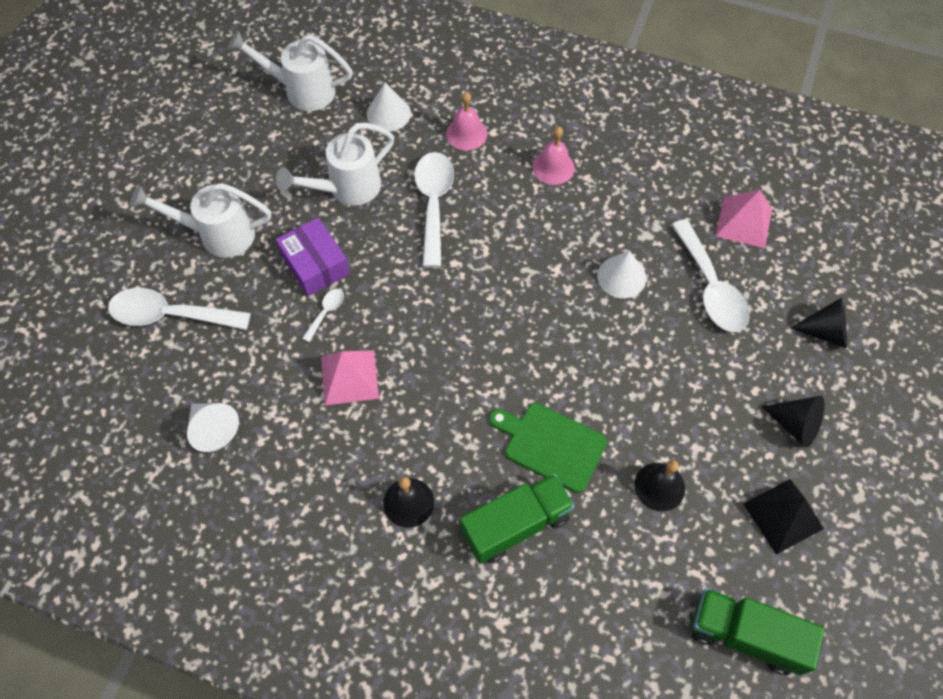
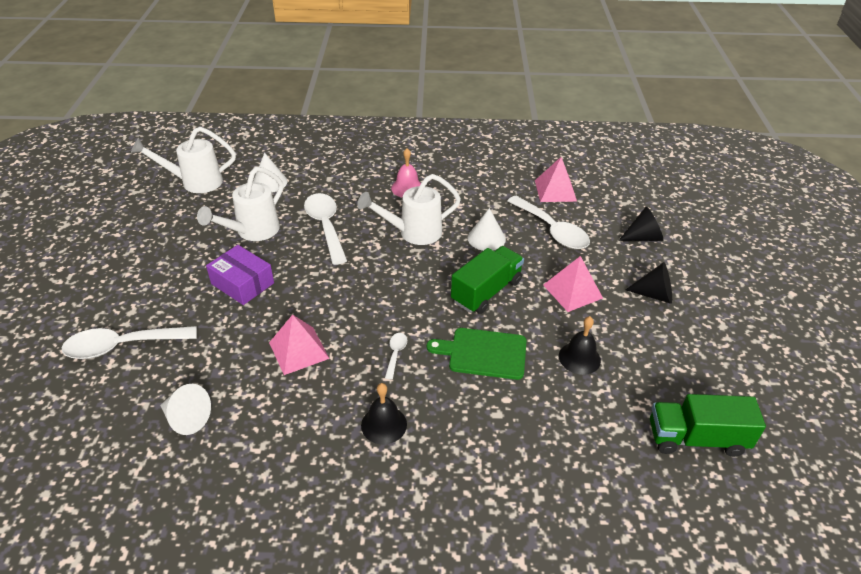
camera: 20 degrees left, 20 degrees down
white watering can [130,183,271,258] -> white watering can moved to [357,174,461,245]
white spoon [302,289,344,342] -> white spoon moved to [385,333,407,380]
pink bell [446,92,487,150] -> none
green truck [460,474,575,564] -> green truck moved to [451,246,524,314]
black pyramid [743,479,824,555] -> none
none -> pink pyramid [543,256,603,312]

